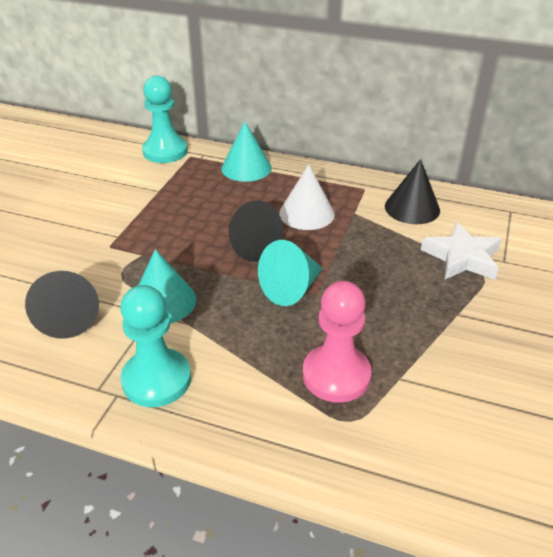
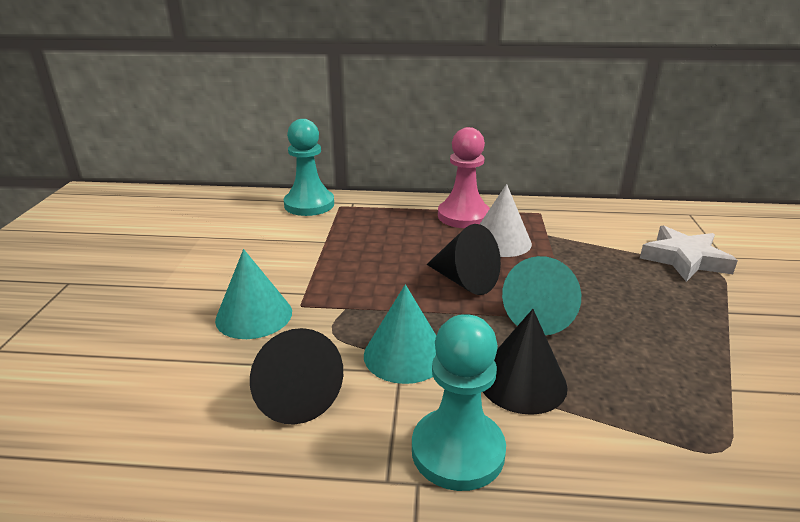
camera: 15 degrees left, 10 degrees down
turquoise cone [221,121,272,182] -> turquoise cone moved to [215,249,292,339]
pink pawn [303,281,372,403] -> pink pawn moved to [438,127,490,228]
black cone [385,159,440,224] -> black cone moved to [483,309,568,415]

